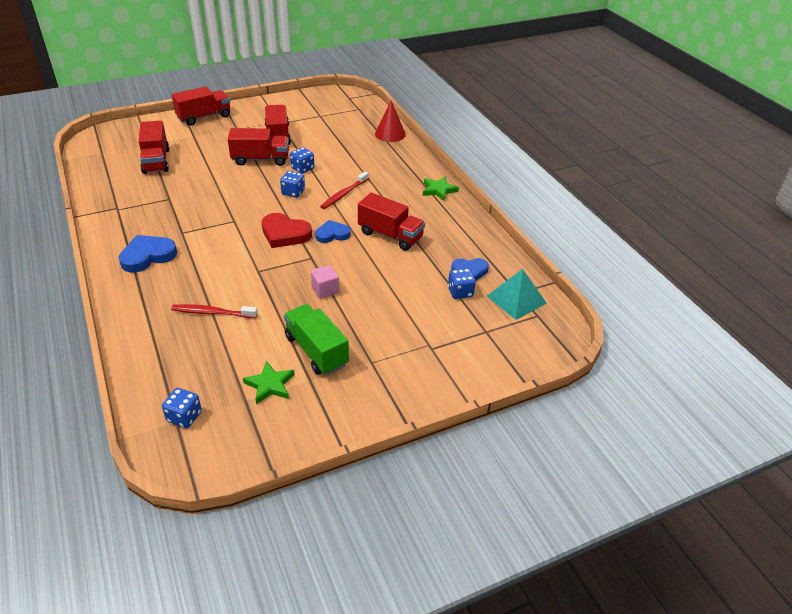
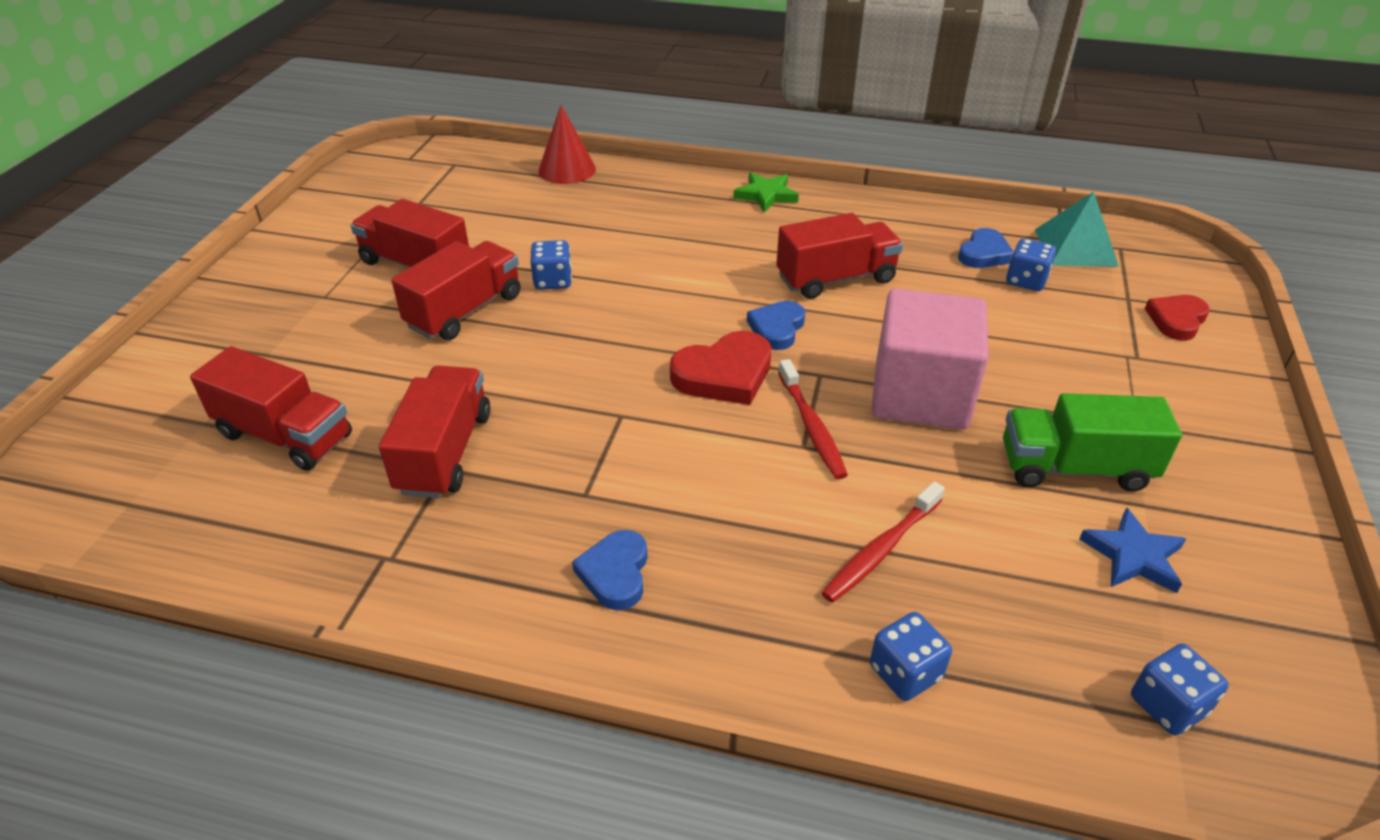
camera: 50 degrees left, 0 degrees up
blue heart [119,235,177,273] -> blue heart [572,530,648,610], size x0.67
red truck [172,86,230,126] -> red truck moved to [379,365,491,498]
green star [243,361,295,404] -> blue star [1079,507,1186,593]
blue dice [280,171,305,198] -> blue dice moved to [870,612,952,701]
pink cube [311,265,339,299] -> pink cube [871,288,989,429], size x2.27
red toothbrush [320,171,369,209] -> red toothbrush moved to [778,359,848,480]
none -> red heart [1145,295,1210,341]

